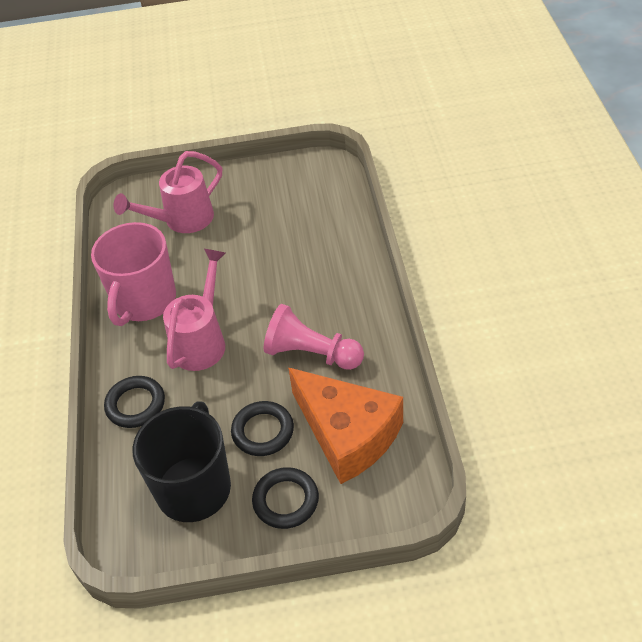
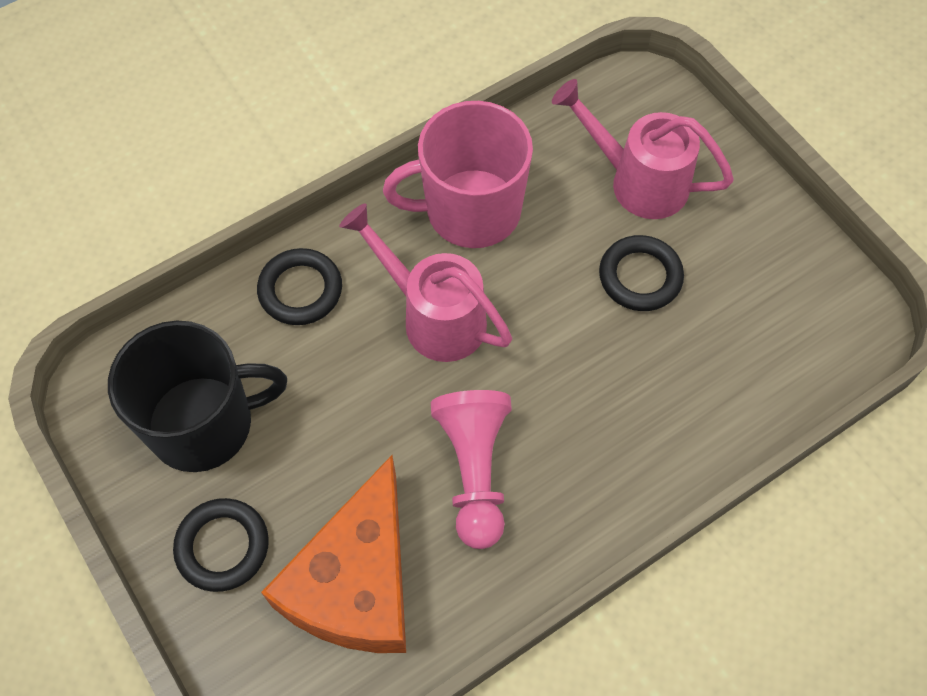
camera: 60 degrees right, 15 degrees up
pink watering can [163,249,226,371] -> pink watering can turned 135 degrees counterclockwise [339,203,512,362]
black ring [231,401,294,456] -> black ring moved to [599,235,684,311]

